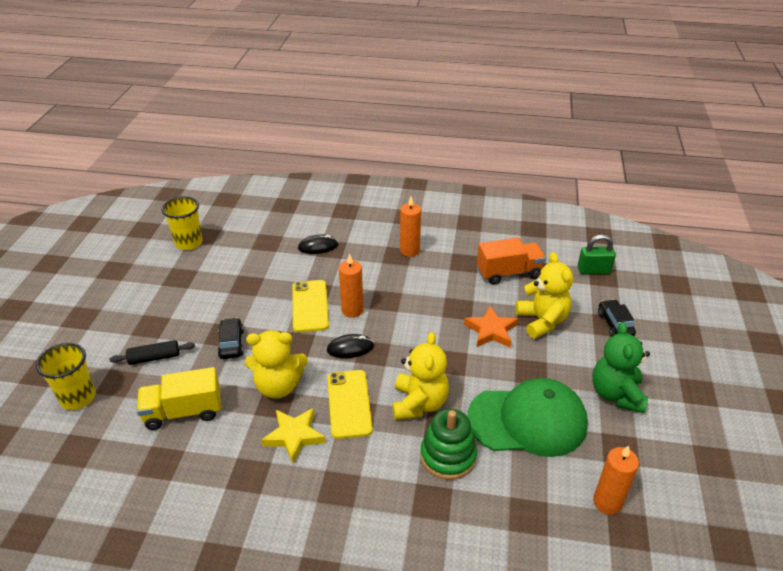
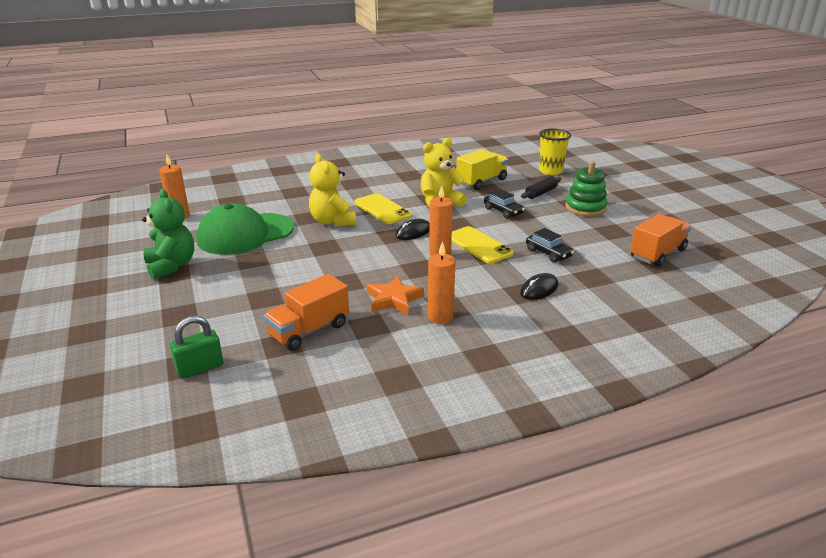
camera: 150 degrees right, 10 degrees down
yellow cup [161,196,203,250] -> orange truck [630,214,691,267]
yellow star [261,408,326,463] -> none
green stacking toy [420,409,477,480] -> green stacking toy moved to [565,161,608,217]
orange star [464,306,518,348] -> orange star moved to [366,276,424,315]
yellow teddy bear [516,252,573,339] -> none
black car [598,299,636,337] -> black car moved to [526,228,574,263]

